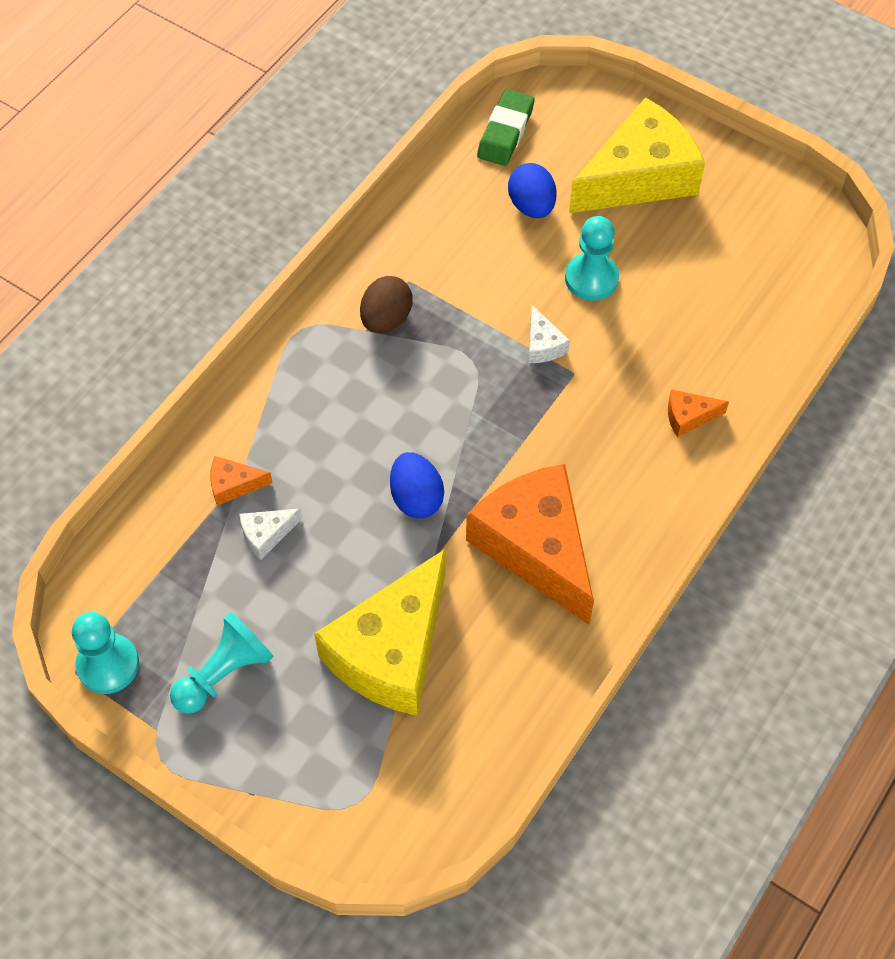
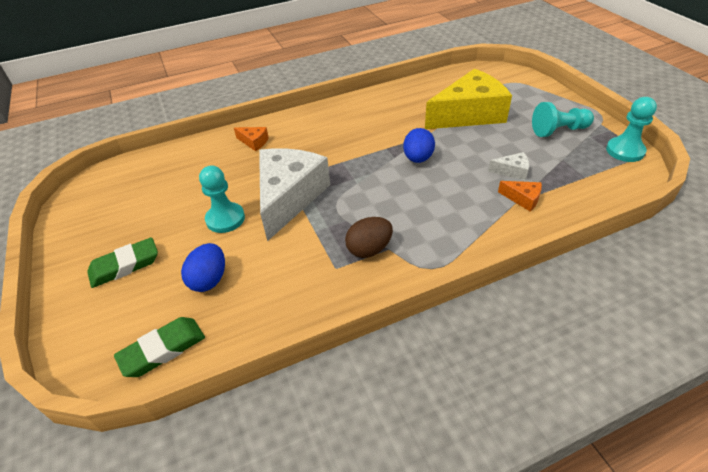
camera: 145 degrees left, 15 degrees down
orange cheese [466,464,594,625] -> none
white cheese [529,305,570,363] -> white cheese [259,148,330,241], size x2.48
yellow cheese [569,97,705,213] -> green eraser [87,237,158,288]

